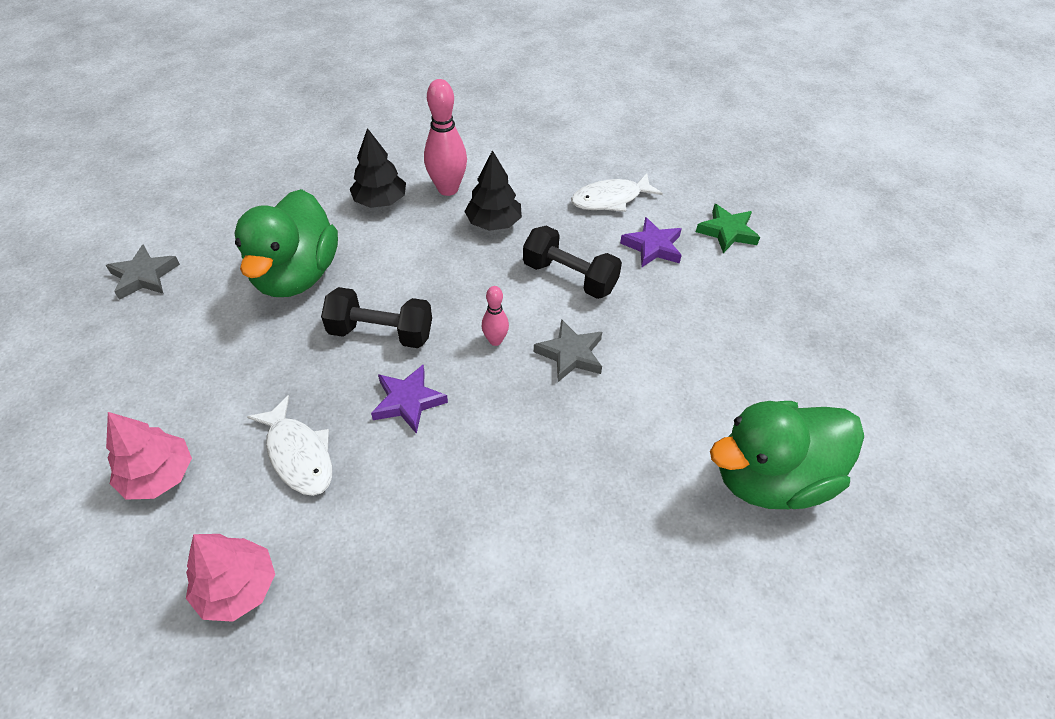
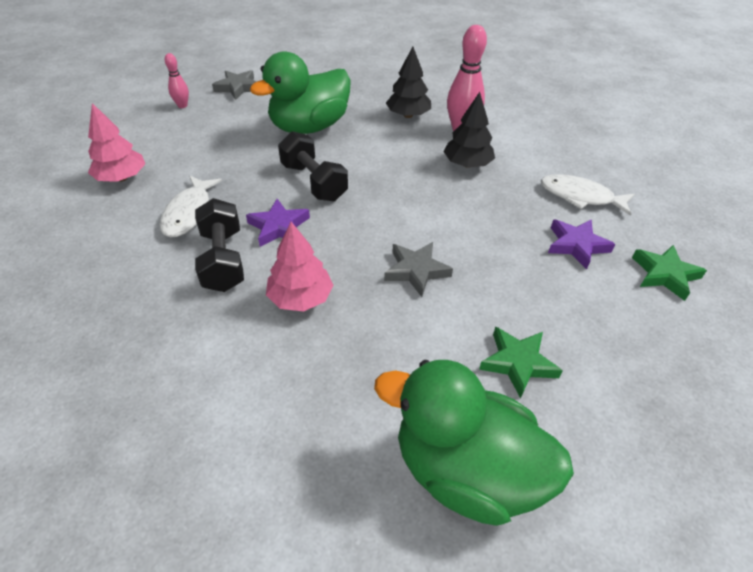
camera: 45 degrees right, 5 degrees down
pink tree [186,534,275,622] -> pink tree moved to [266,222,333,311]
pink bowling pin [482,286,509,346] -> pink bowling pin moved to [165,53,189,108]
black dumbbell [523,226,622,299] -> black dumbbell moved to [195,198,244,292]
none -> green star [479,327,563,399]

